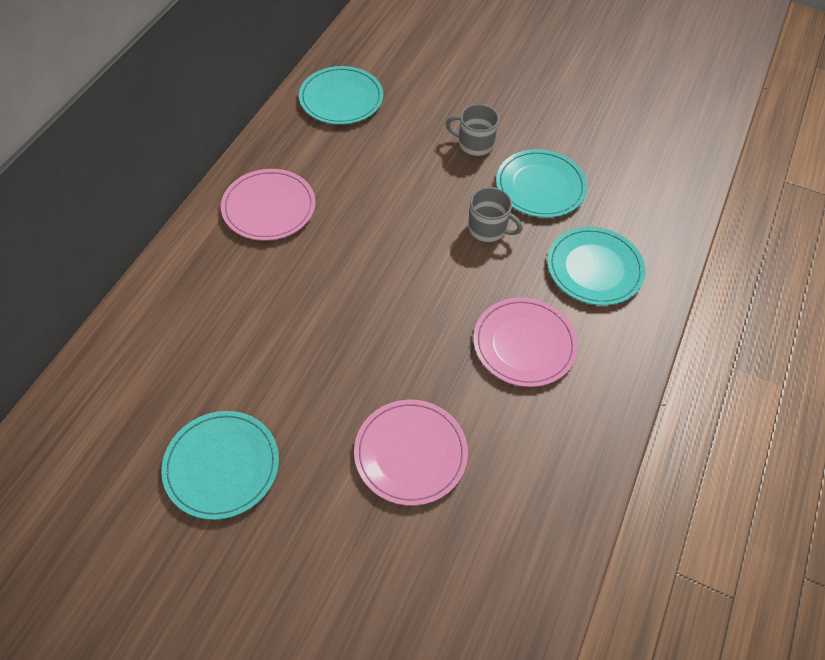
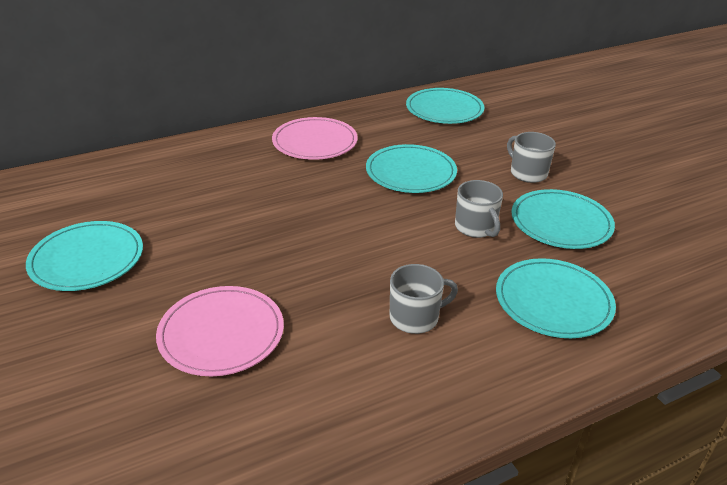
camera: 40 degrees right, 20 degrees down
pink plate [474,297,578,387] -> grey mug [390,264,458,334]
none -> turquoise plate [366,144,457,193]

